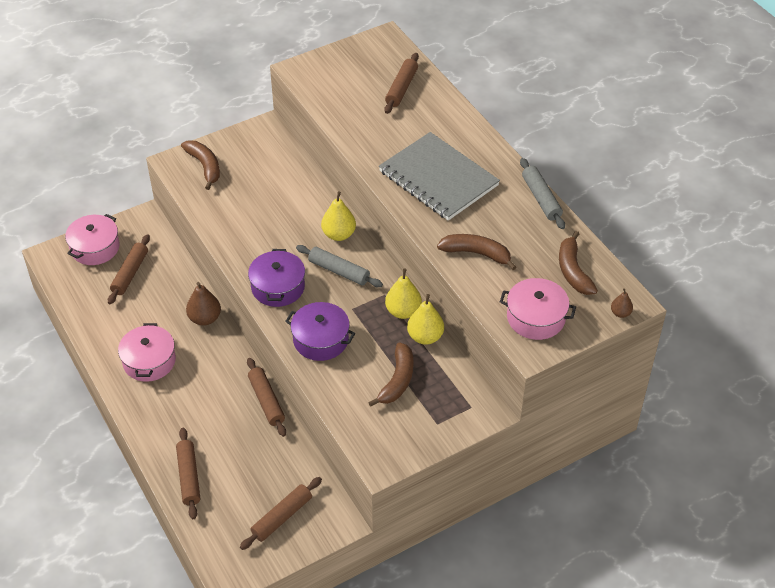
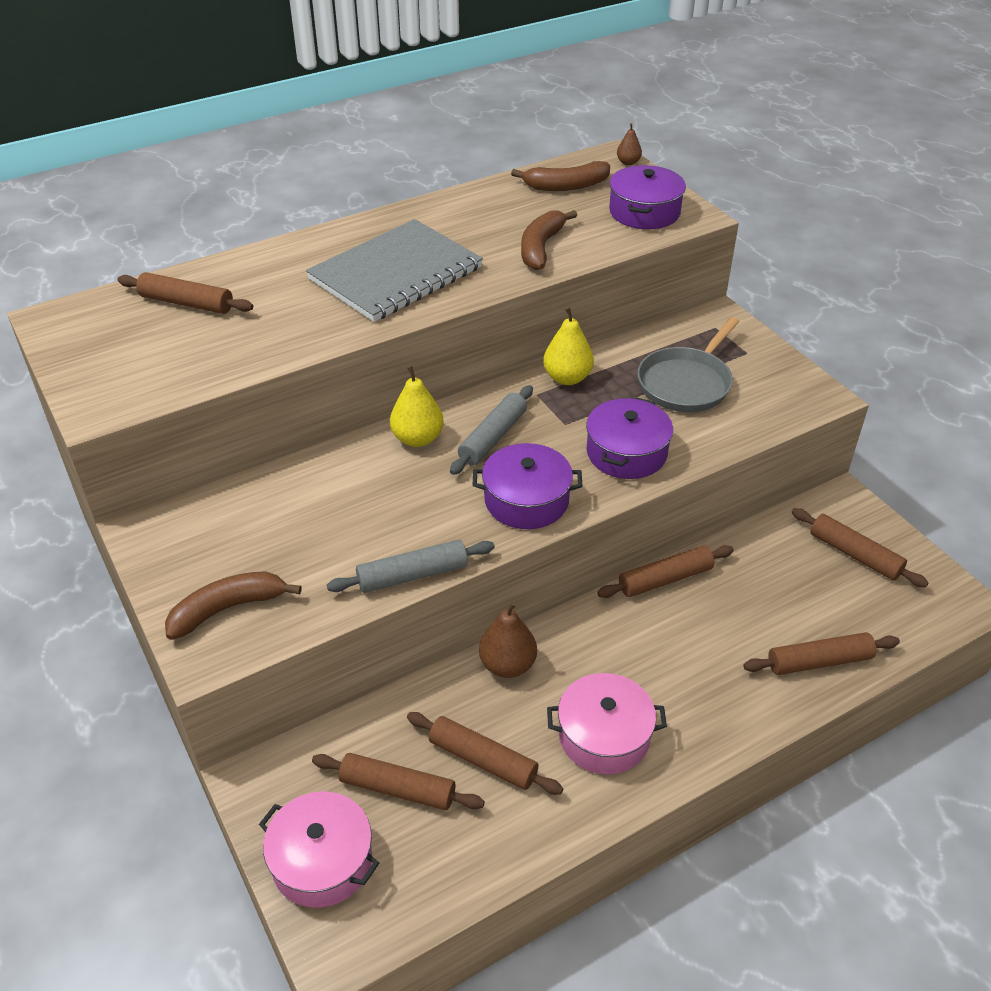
camera: 90 degrees left, 5 degrees down
brown banana [368,342,414,407] -> grey pan [637,317,739,412]
yellow pear [407,294,444,345] -> none
pink pot [500,278,576,340] -> purple pot [609,165,686,229]
grey rolling pin [520,158,565,229] -> grey rolling pin moved to [327,540,495,593]
none -> brown rolling pin [407,712,563,795]

